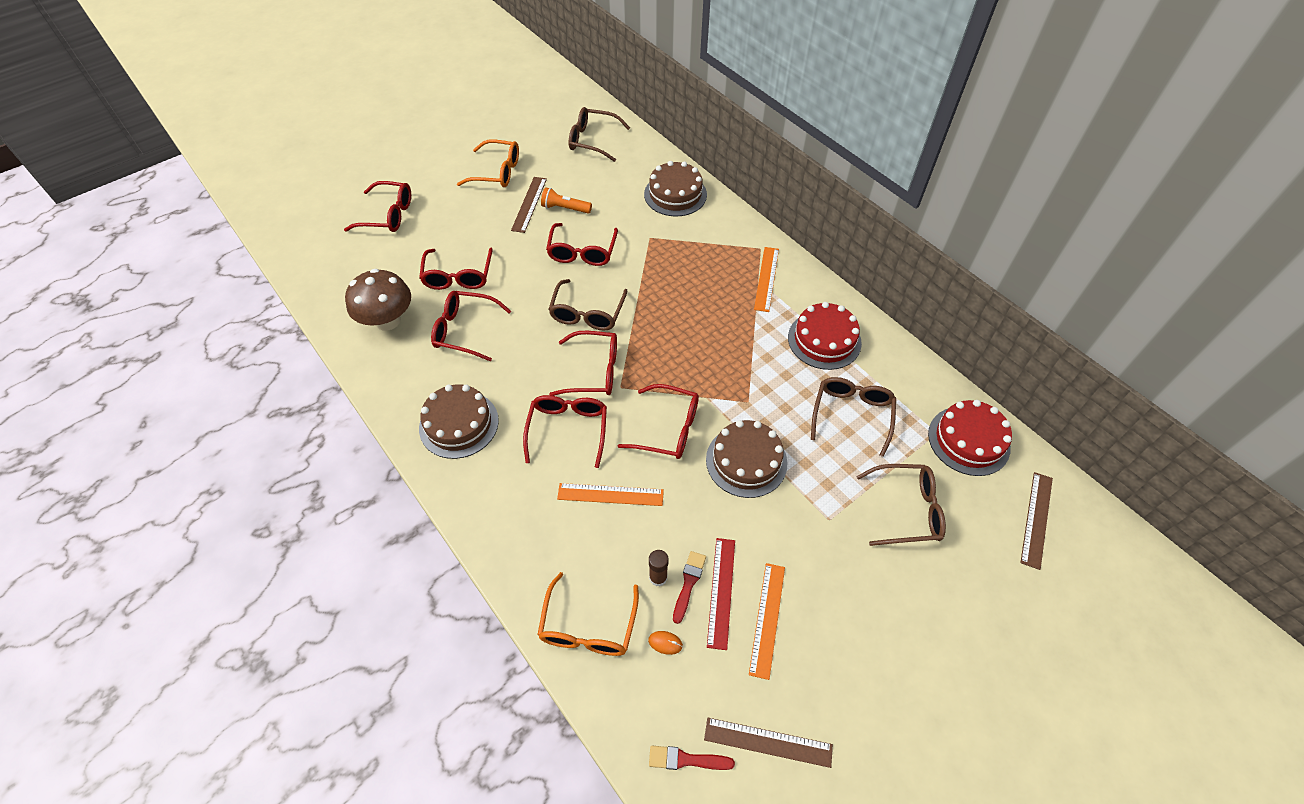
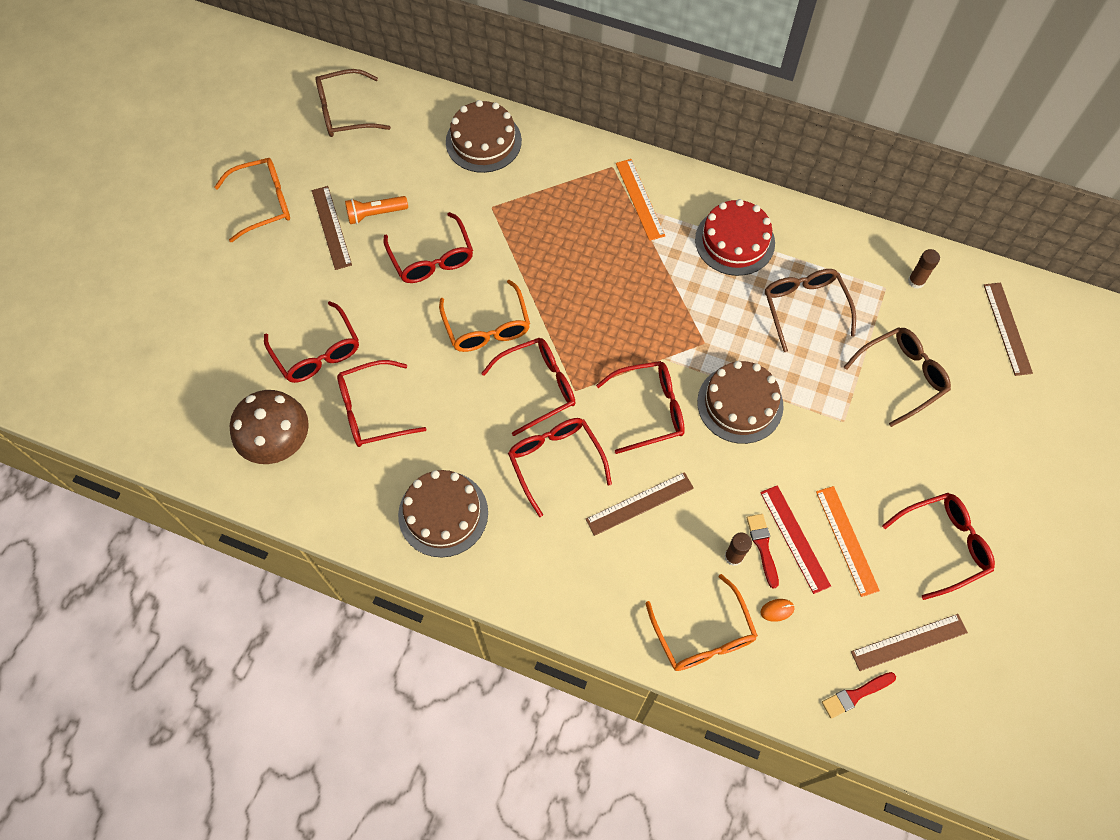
camera: 30 degrees left, 10 degrees up
red glasses [344,181,411,232] -> red glasses moved to [882,493,995,600]
brown glasses [548,279,628,331] -> orange glasses [439,280,530,352]
orange ruler [557,483,664,506] -> brown ruler [586,472,694,536]
red cake [928,400,1012,476] -> brown glue stick [908,249,940,289]

